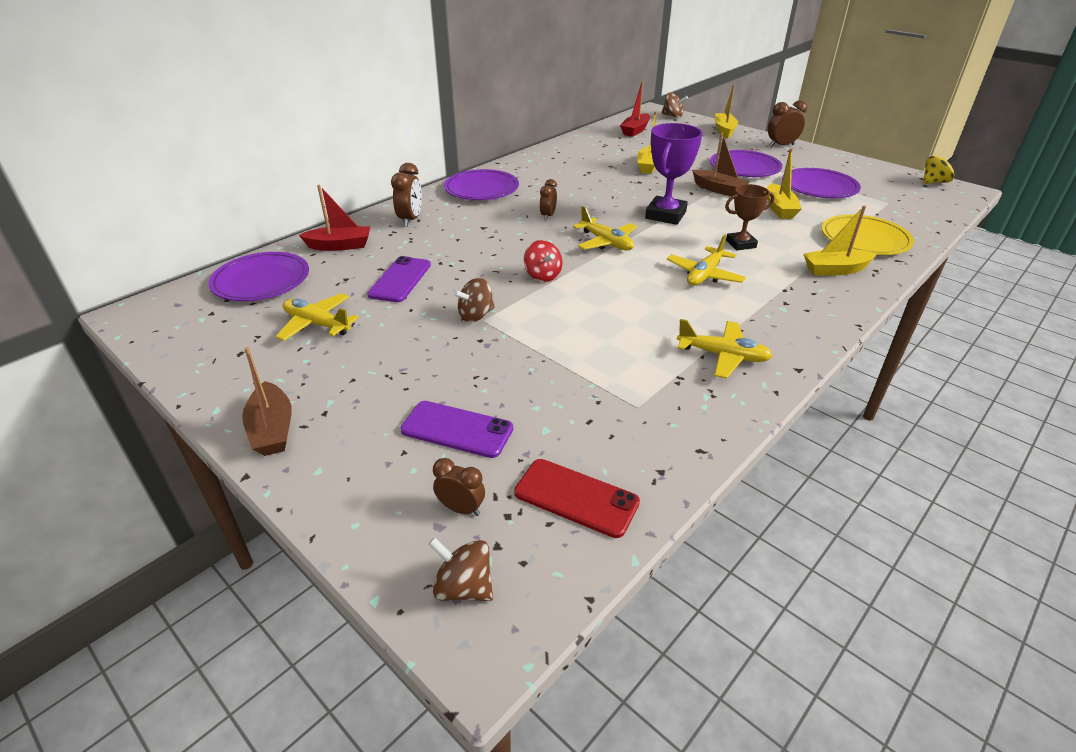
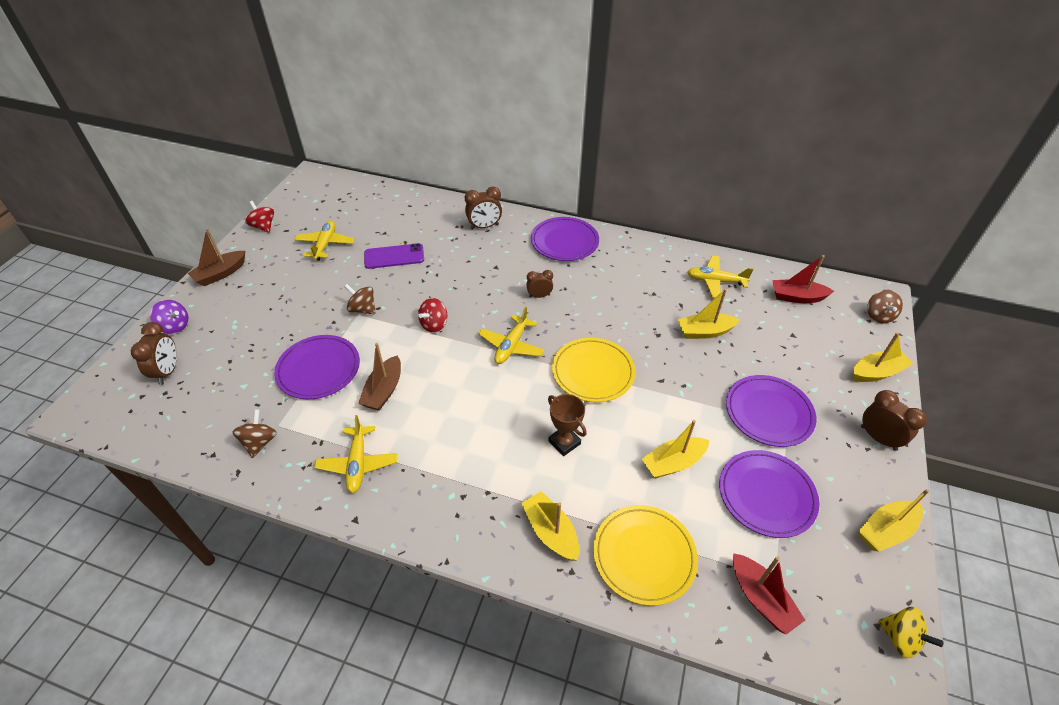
camera: 65 degrees right, 10 degrees up
purple plate [209,252,309,301] -> purple plate moved to [274,335,360,399]
red boat [299,185,370,251] -> red boat moved to [733,553,805,635]
purple phone [400,401,513,458] -> none
brown spinning top [429,537,493,601] -> brown spinning top moved to [233,409,277,458]
brown clock [433,458,485,516] -> brown clock [131,322,177,385], size x1.52
red phone [514,459,640,538] -> none
purple trophy [645,123,703,225] -> yellow plate [552,338,635,402]
yellow plane [667,234,746,286] -> yellow plane moved to [687,255,754,298]
brown boat [692,133,749,196] -> brown boat moved to [358,343,401,411]
none -> purple spinning top [150,300,189,334]
none -> red spinning top [245,201,274,233]
none -> yellow boat [859,489,929,552]

